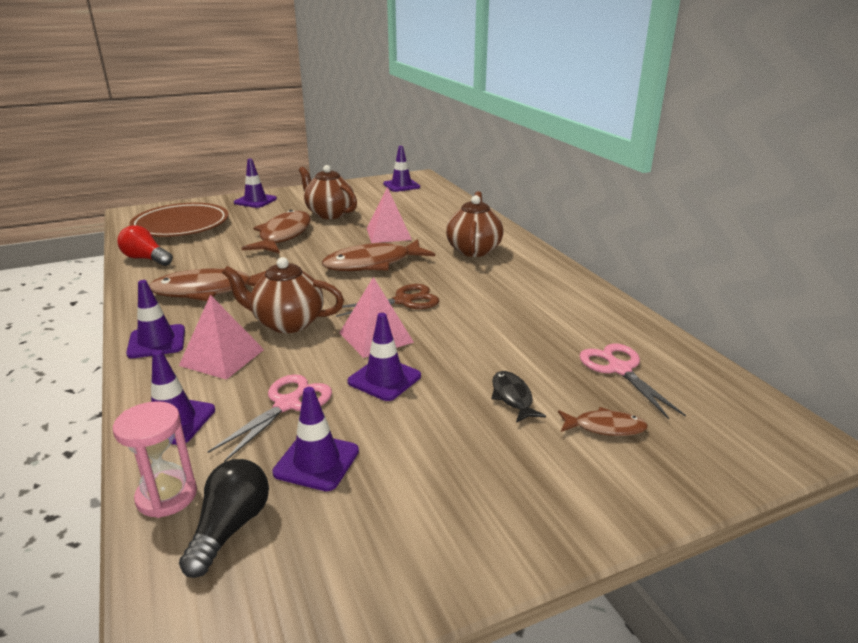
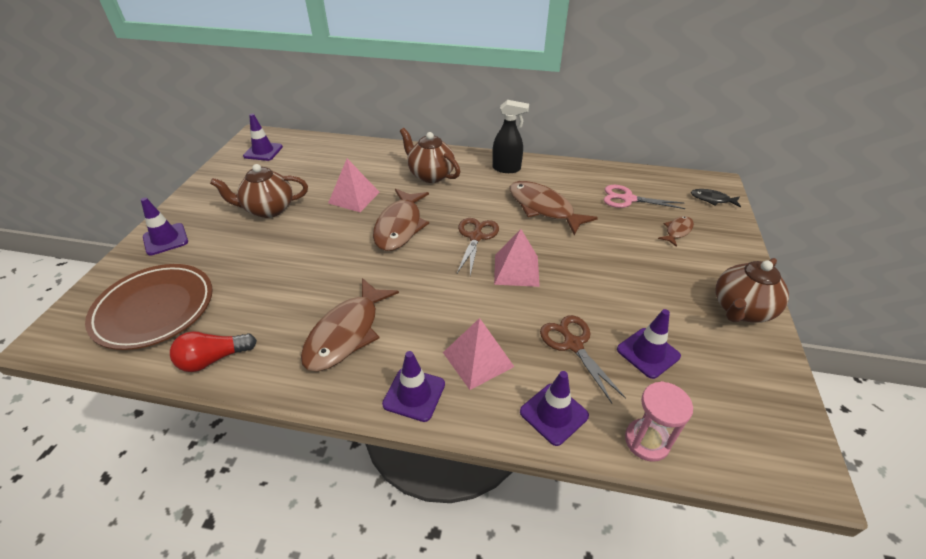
camera: 55 degrees left, 15 degrees up
black light bulb [179,459,269,578] -> none
pink scissors [208,374,332,462] -> brown scissors [540,315,626,403]
brown teapot [222,257,344,333] -> brown teapot moved to [715,258,789,323]
brown fish [242,210,311,254] -> brown fish moved to [510,181,598,235]
purple traffic cone [347,313,421,401] -> none
black fish [491,371,546,423] -> black fish moved to [691,189,741,207]
none -> black spray bottle [492,100,529,173]

